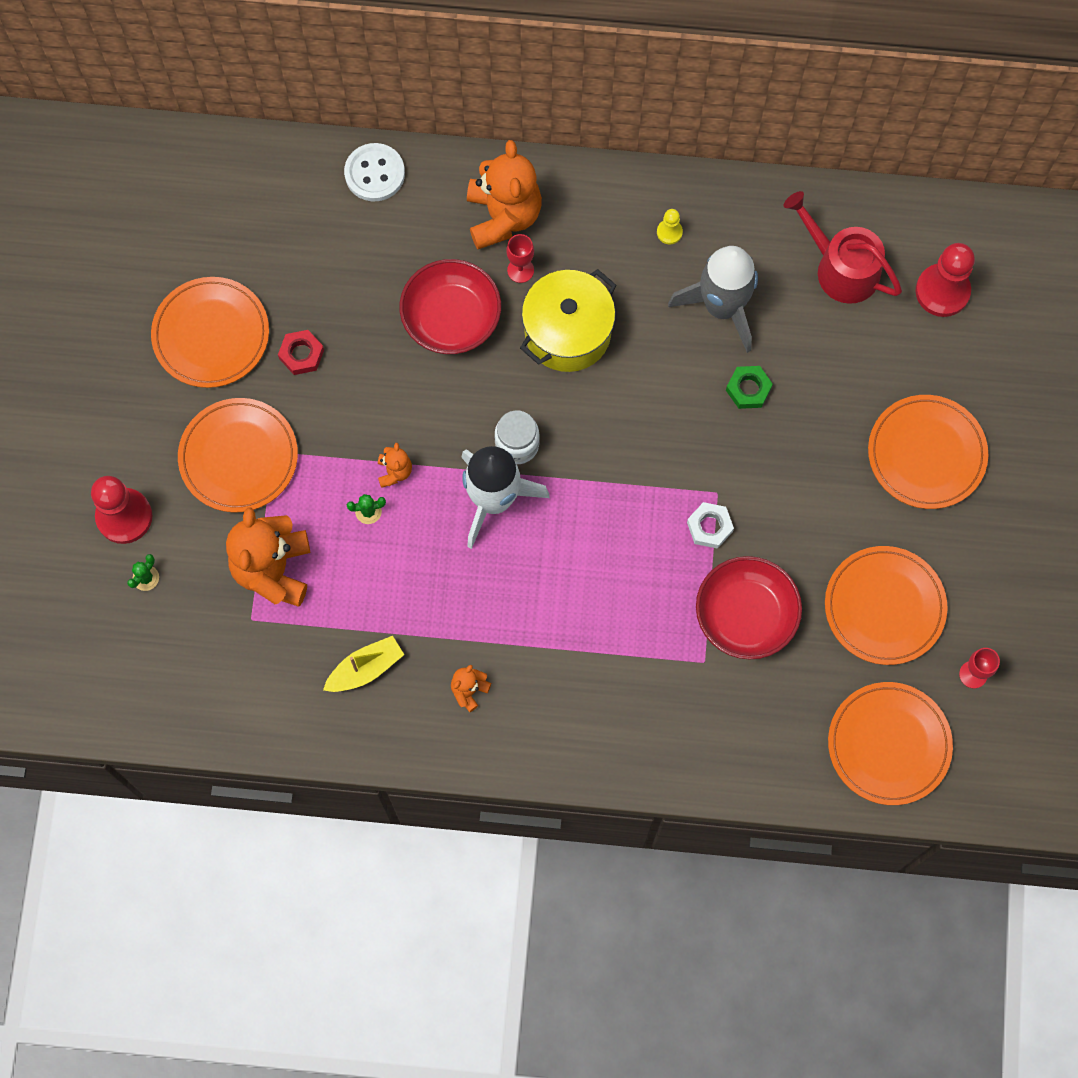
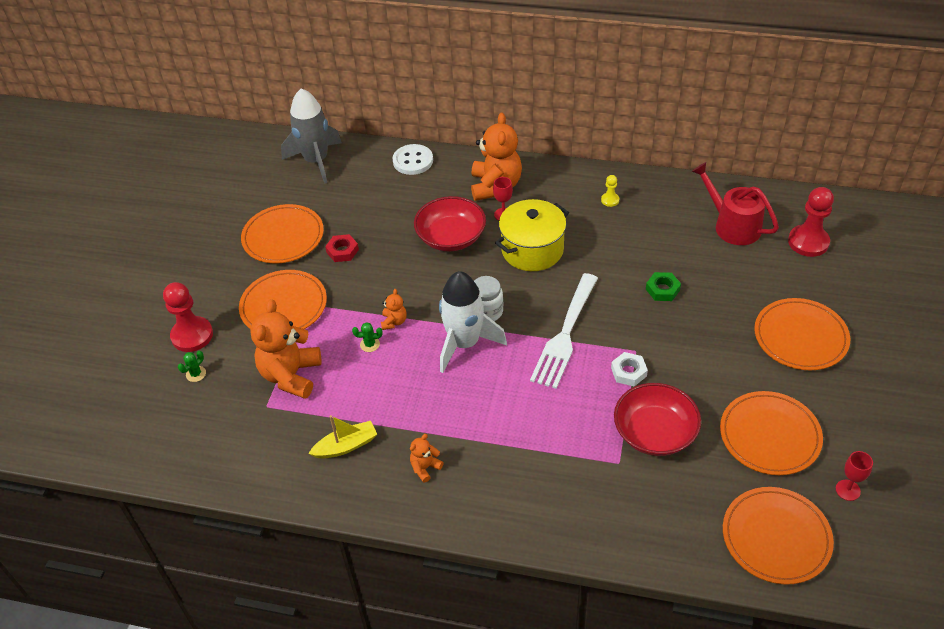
camera: 10 degrees right, 25 degrees down
grey rocket [668,246,758,353] -> grey rocket moved to [281,88,342,184]
none -> white fork [530,273,598,389]

